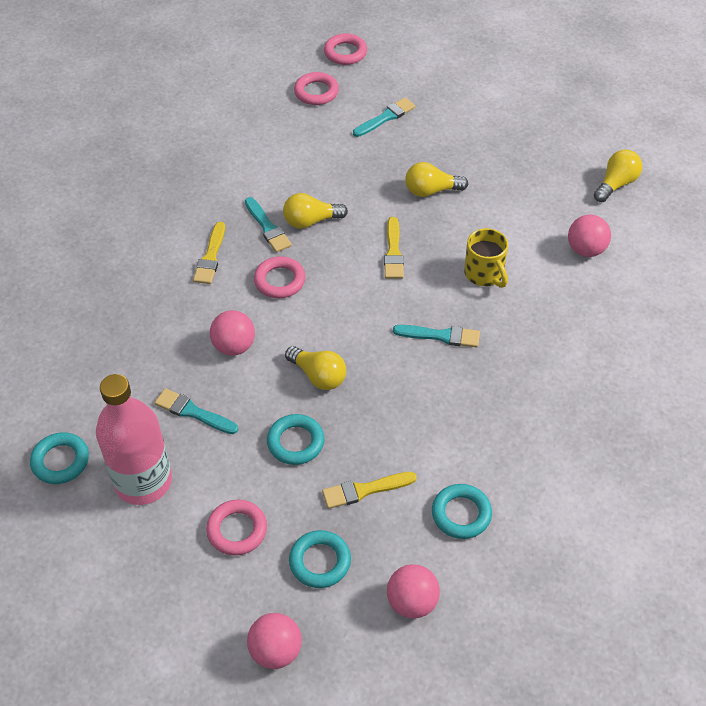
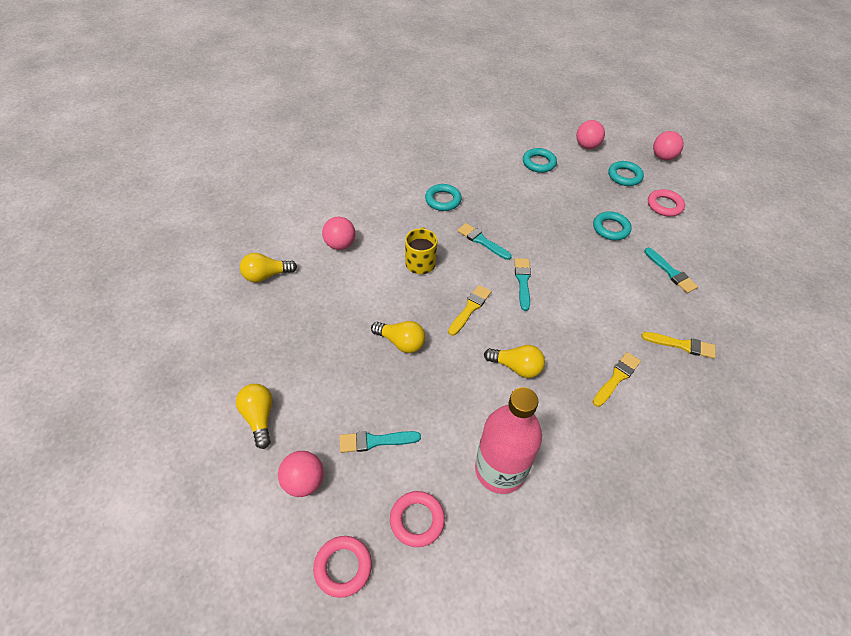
camera: 150 degrees left, 0 degrees up
turquoise ring [30,432,89,484] -> turquoise ring moved to [425,184,462,211]
pink bottle [96,374,172,505] -> pink bottle moved to [475,387,542,494]
pink ball [210,310,255,356] -> pink ball moved to [278,451,324,497]
turquoise brush [245,197,292,253] -> turquoise brush moved to [515,258,531,311]
pink ring [254,256,306,298] -> none
yellow light bulb [285,346,346,390] -> yellow light bulb moved to [236,384,273,449]
yellow brush [322,472,417,509] -> yellow brush moved to [641,332,716,359]

